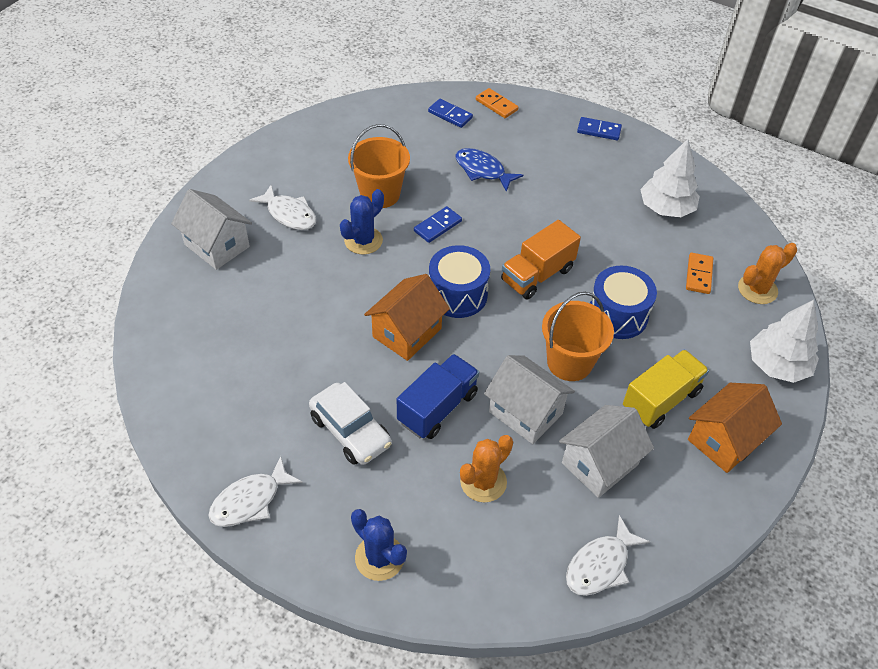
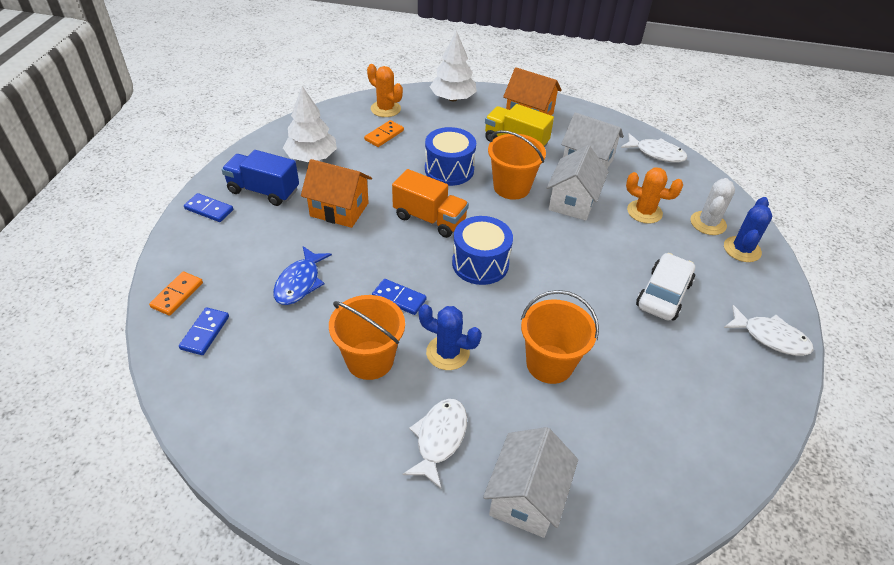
camera: 110 degrees left, 5 degrees down
orange house [364,274,450,361] -> orange house moved to [301,159,372,228]
blue truck [397,354,479,439] -> blue truck moved to [222,150,299,206]
blue domino [577,117,622,140] -> blue domino turned 60 degrees counterclockwise [184,193,233,222]
orange domino [686,253,713,294] -> orange domino turned 45 degrees counterclockwise [364,120,404,147]
none -> orange bucket [521,290,599,384]
none -> white cactus [690,178,735,235]

